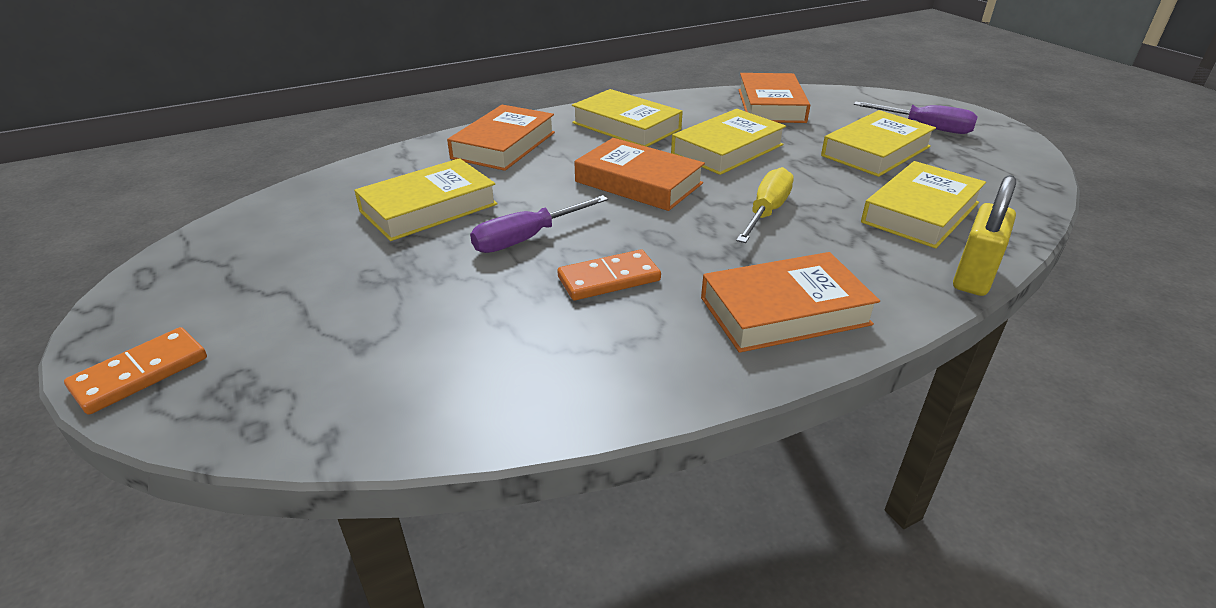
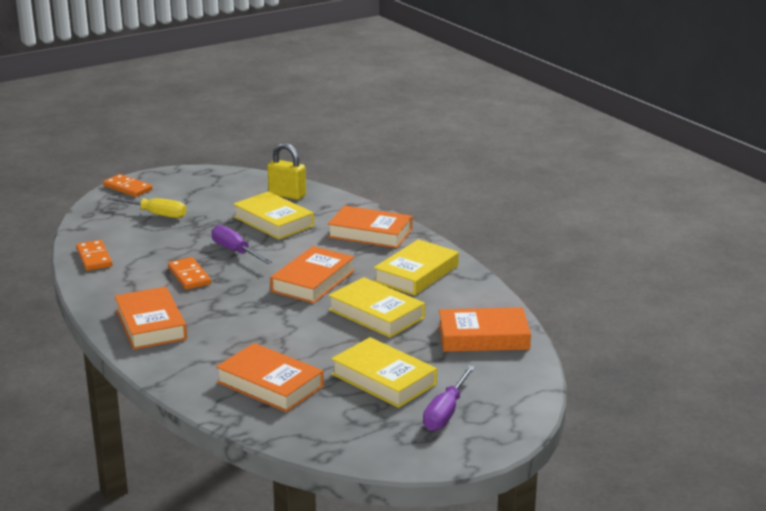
camera: 85 degrees right, 10 degrees down
yellow screwdriver [736,167,794,243] -> yellow screwdriver moved to [106,197,186,218]
yellow book [861,161,986,249] -> orange book [216,343,324,412]
yellow padlock [953,175,1016,296] -> yellow padlock moved to [267,143,306,200]
none -> orange domino [76,240,113,271]

